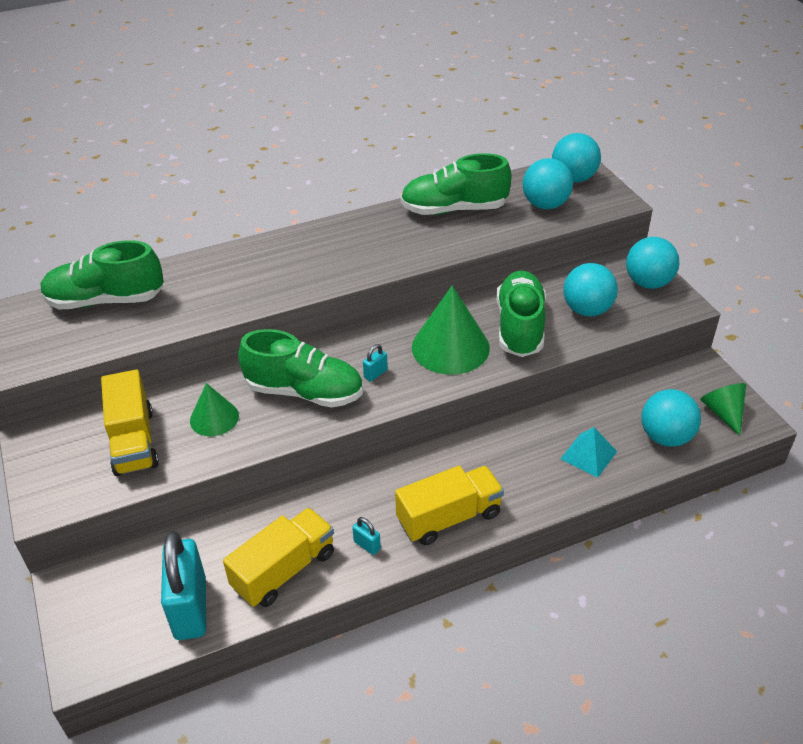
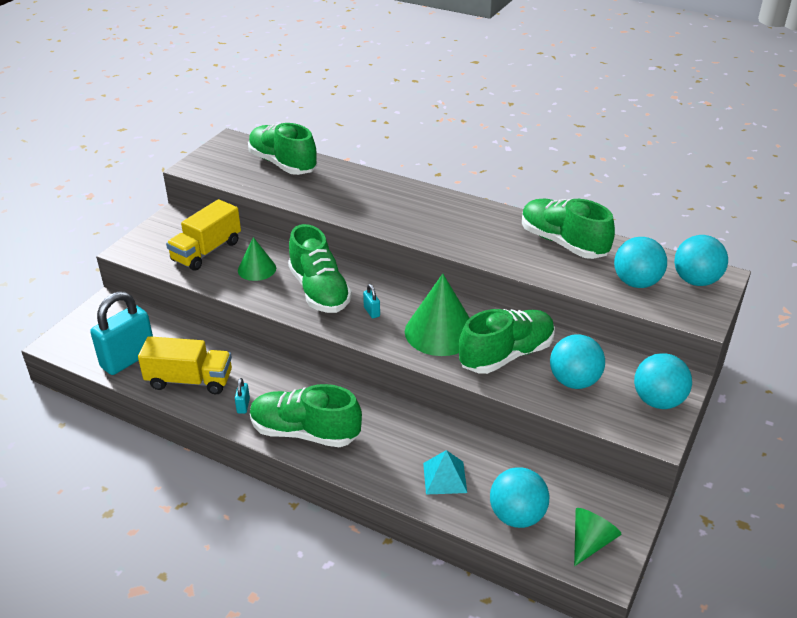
camera: 50 degrees right, 5 degrees down
turquoise padlock [363,344,388,382] -> turquoise padlock turned 60 degrees clockwise [363,284,380,318]
yellow truck [395,466,504,545] -> green shoe [250,384,362,447]

